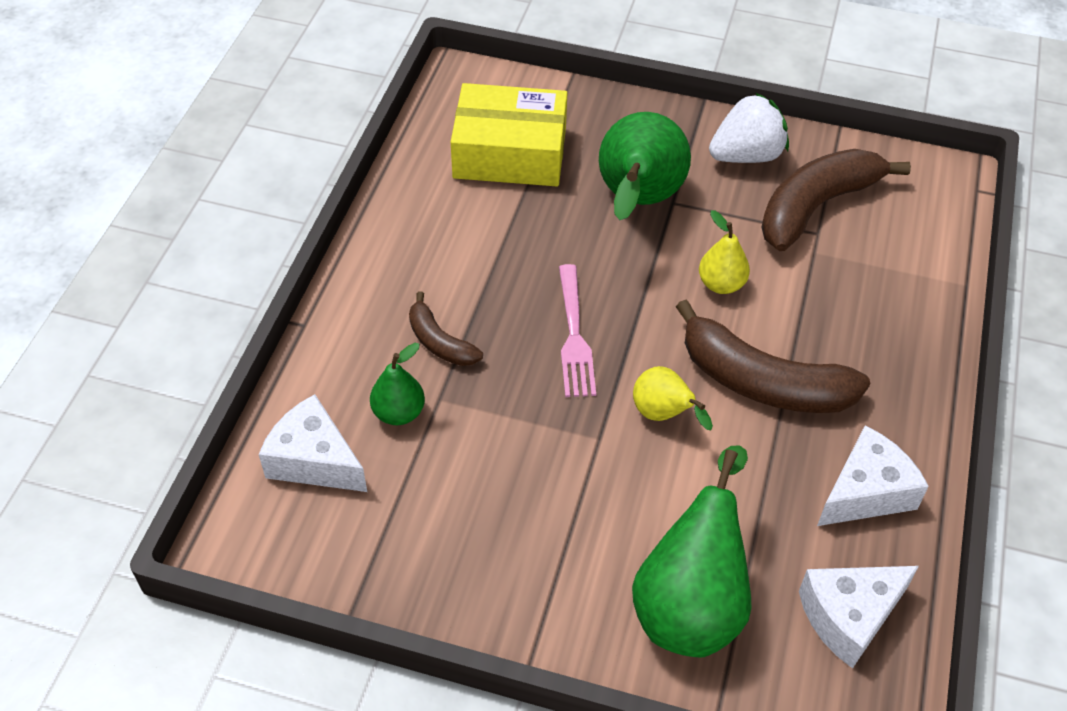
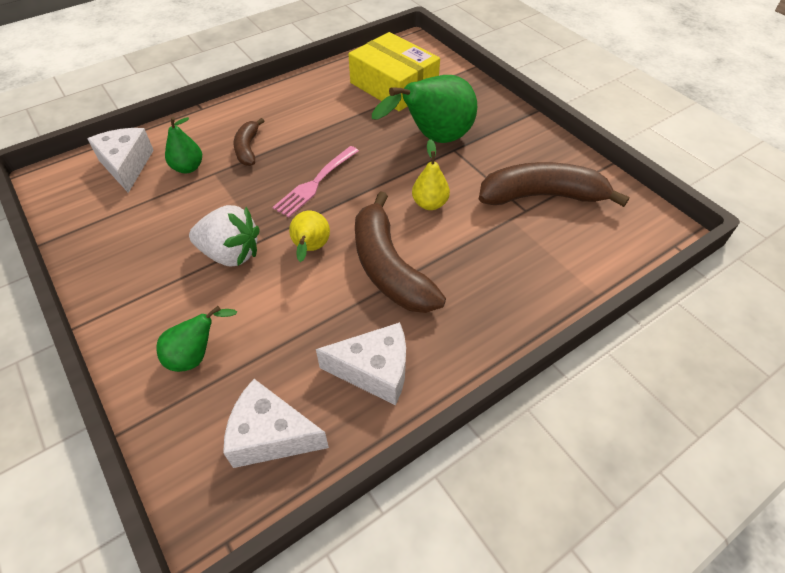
camera: 40 degrees right, 0 degrees up
green pear [632,445,751,657] -> green pear [157,306,237,372], size x0.52
white strawberry [709,93,789,163] -> white strawberry moved to [189,205,260,266]

